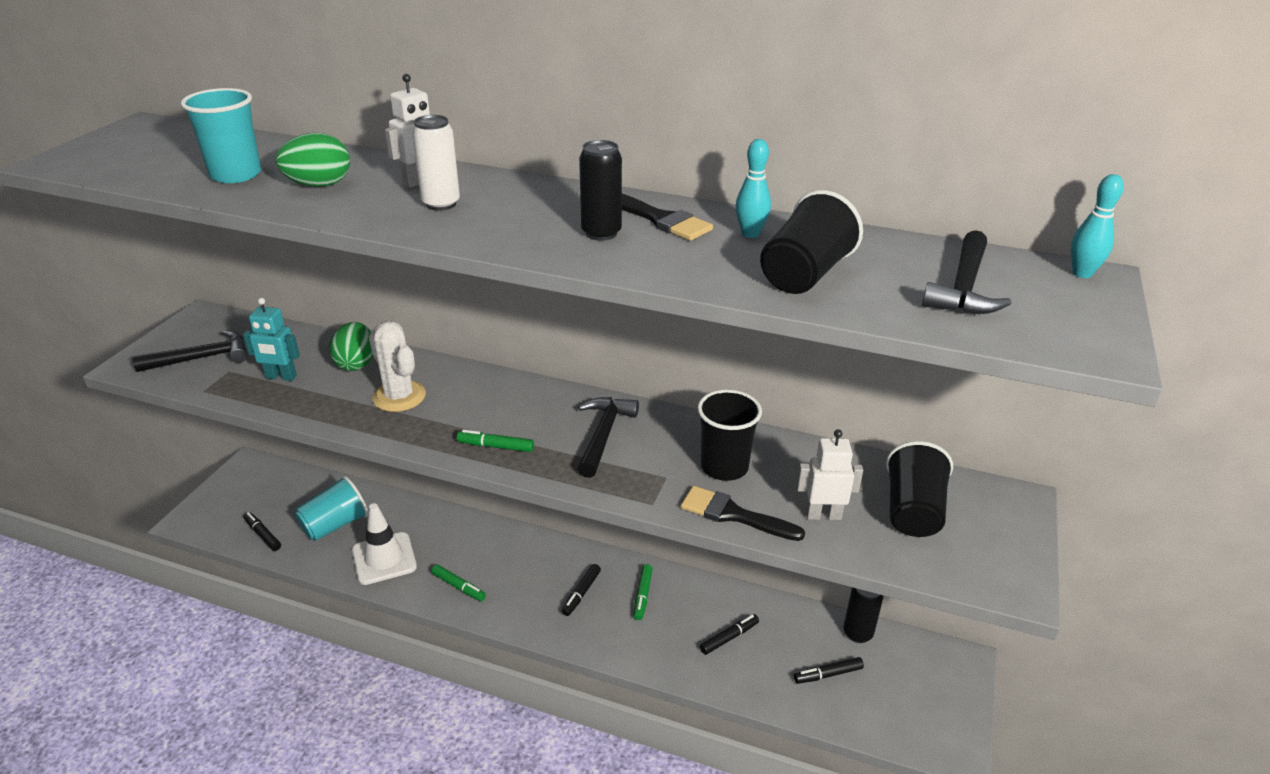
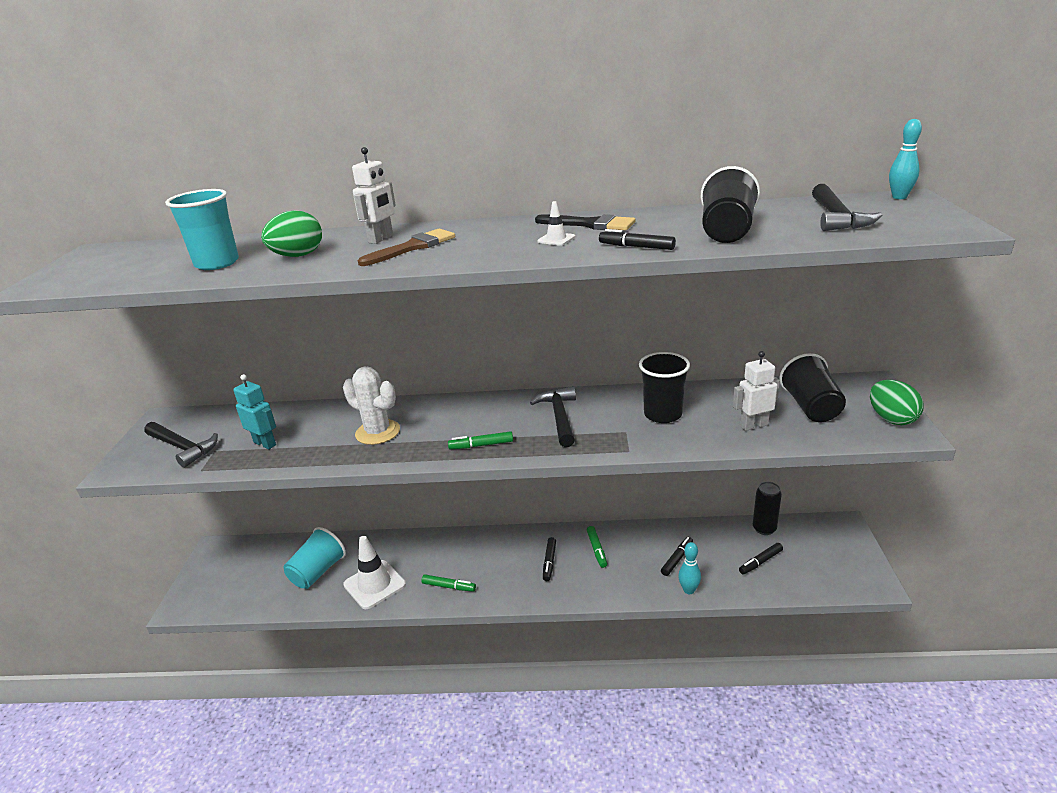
camera: 15 degrees left, 5 degrees down
black hammer [132,330,247,372] -> black hammer turned 75 degrees clockwise [144,422,218,468]
turquoise robot [243,298,300,381] -> turquoise robot turned 135 degrees counterclockwise [233,374,276,449]
black marker [244,512,281,551] -> black marker moved to [599,229,676,250]
green egg [329,322,373,371] -> green egg moved to [870,380,924,425]
white can [412,115,460,211] -> brown brush [358,228,455,266]
black can [579,140,622,241] -> white traffic cone [538,201,575,246]
black brush [681,486,805,541] -> none
turquoise bowling pin [735,139,771,238] -> turquoise bowling pin moved to [678,542,701,594]

